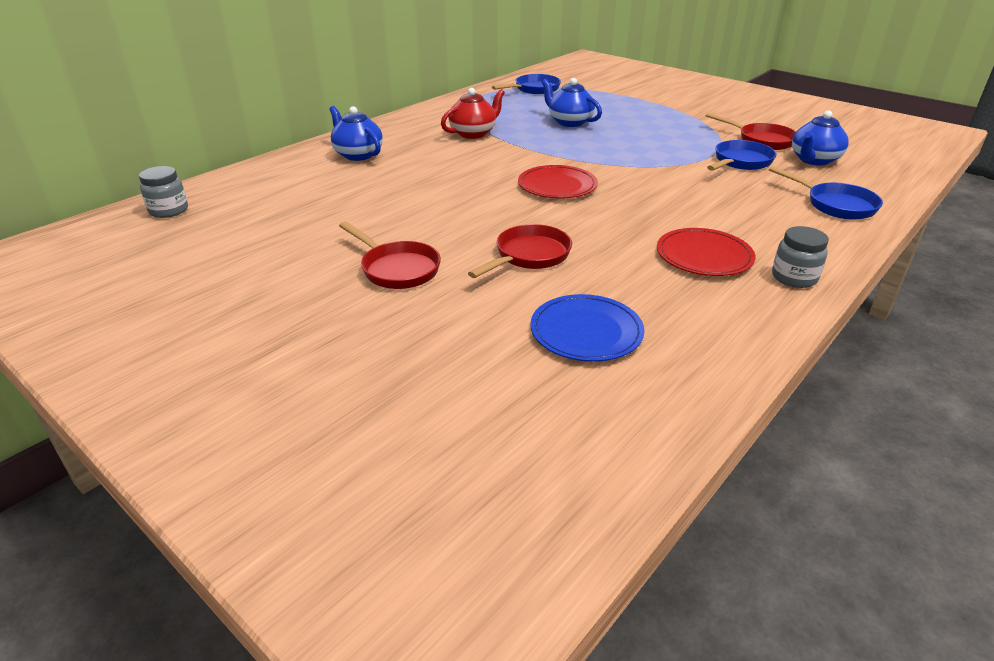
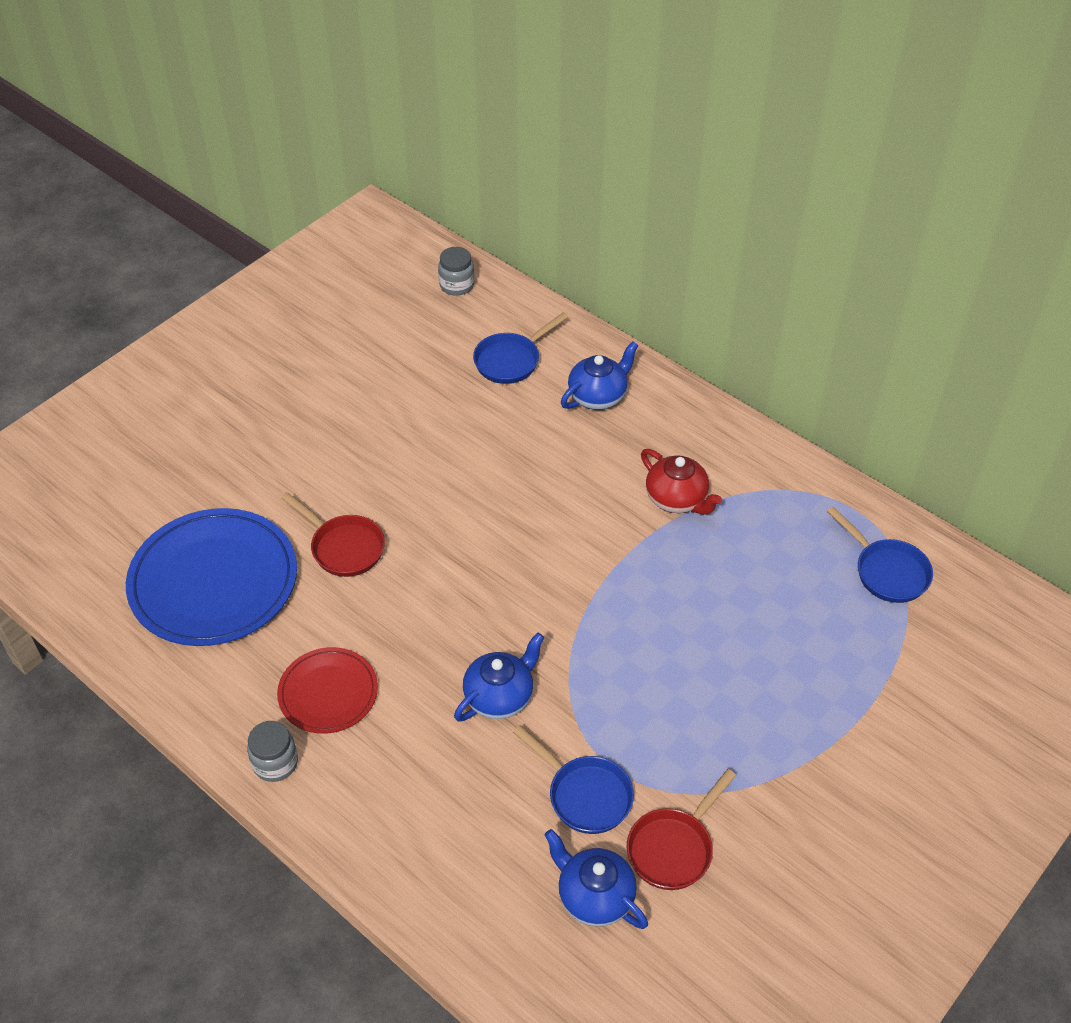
camera: 90 degrees right, 15 degrees up
red pan [339,221,441,289] -> none
red plate [518,165,598,199] -> none
blue plate [530,294,644,362] -> blue plate [126,508,297,646], size x1.79
blue teapot [542,78,602,127] -> blue teapot moved to [454,633,544,722]
blue pan [769,166,883,220] -> blue pan moved to [473,312,568,384]

